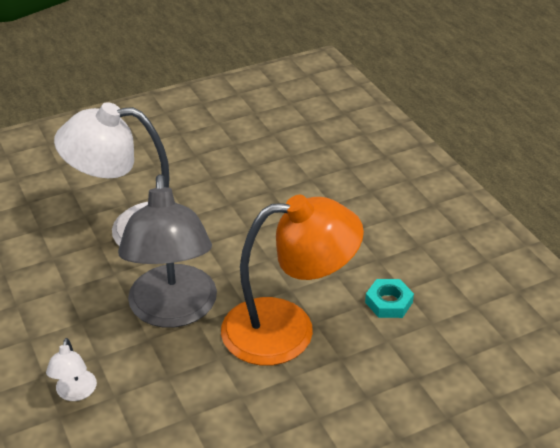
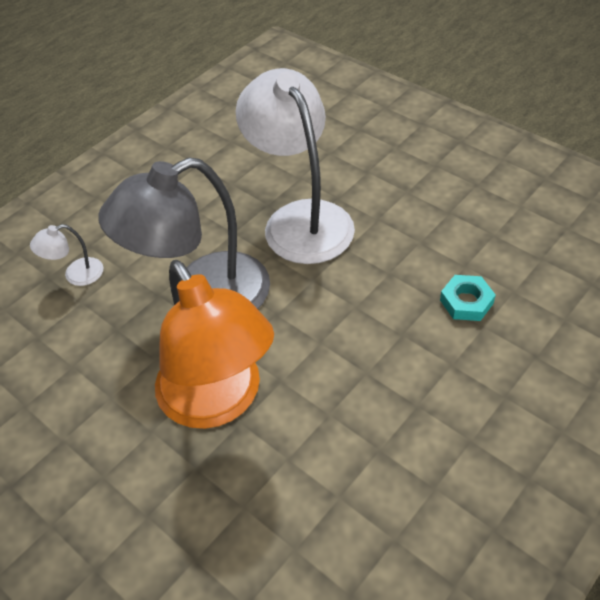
camera: 70 degrees right, 10 degrees up
turquoise nut [365,279,414,318] -> turquoise nut moved to [440,275,496,321]

